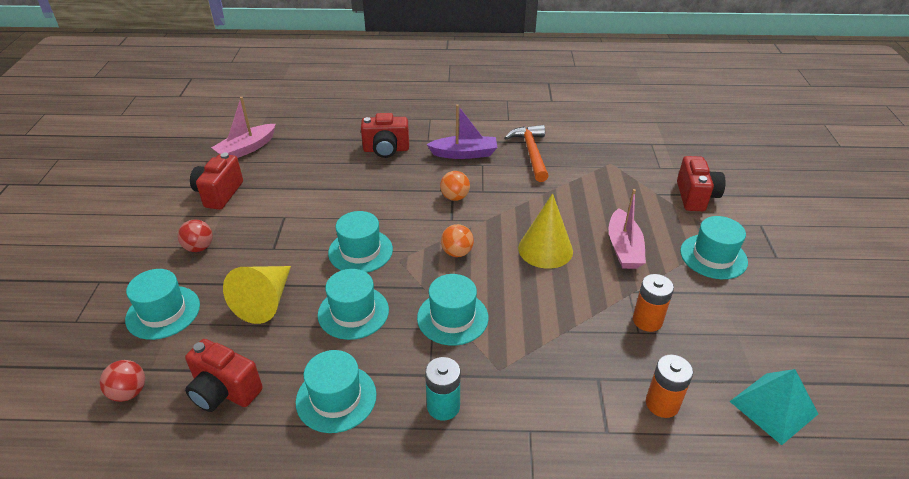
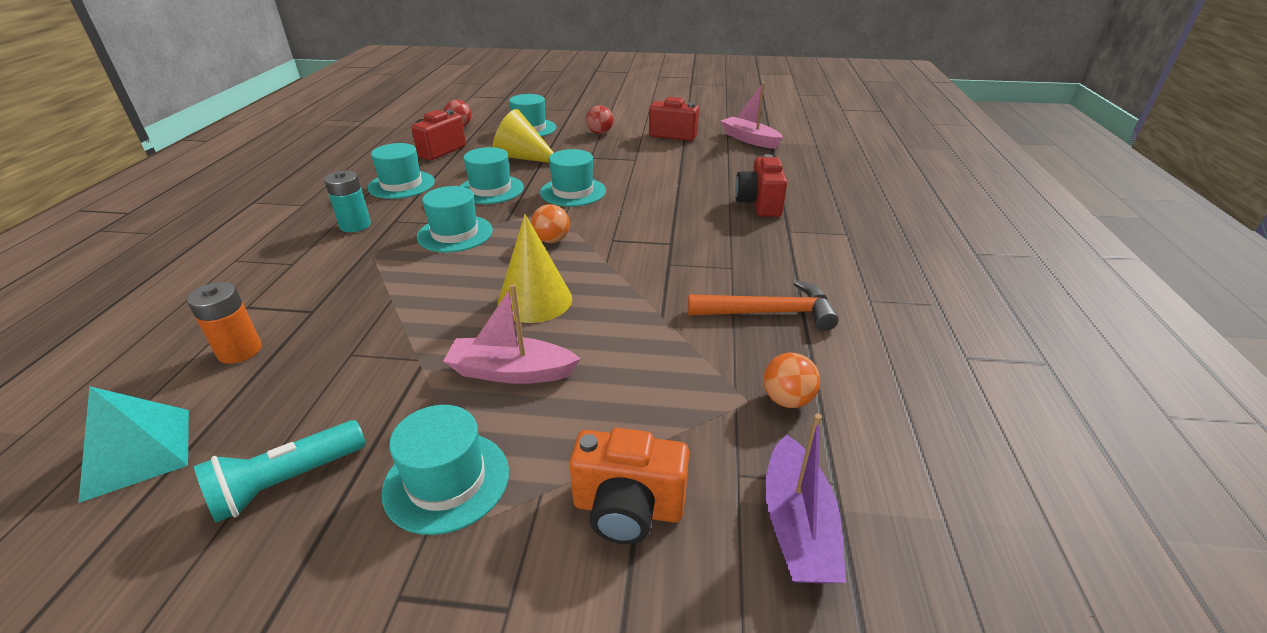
camera: 95 degrees right, 5 degrees down
purple boat [426,104,498,159] -> purple boat moved to [765,413,846,583]
orange ball [440,171,470,201] -> orange ball moved to [763,353,820,408]
orange battery [633,274,674,332] -> none
red camera [677,156,726,211] -> orange camera [570,428,689,544]
none -> turquoise flashlight [194,420,365,523]

